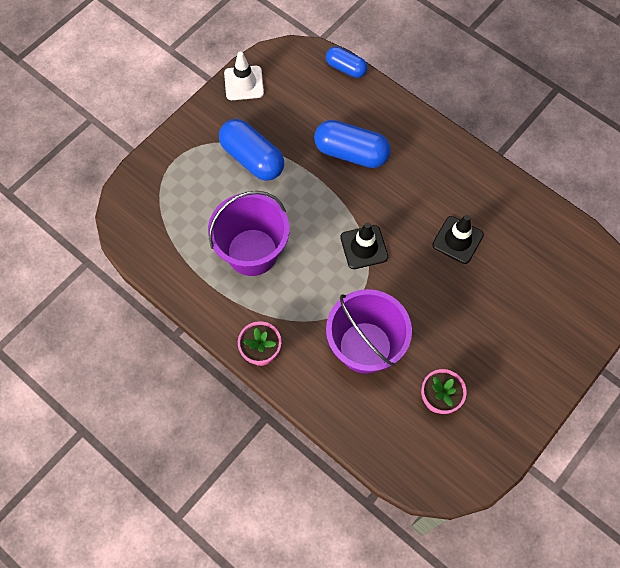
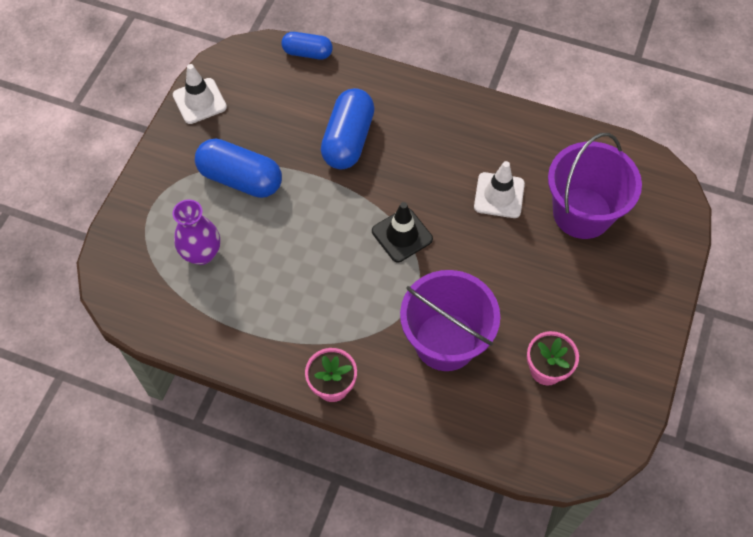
camera: 20 degrees left, 5 degrees down
purple bucket [208,191,290,276] -> purple bucket moved to [548,133,642,239]
blue capsule [314,120,391,168] -> blue capsule turned 75 degrees counterclockwise [321,88,375,169]
black traffic cone [432,215,484,264] -> white traffic cone [474,161,525,218]
none -> purple vase [173,199,220,265]

